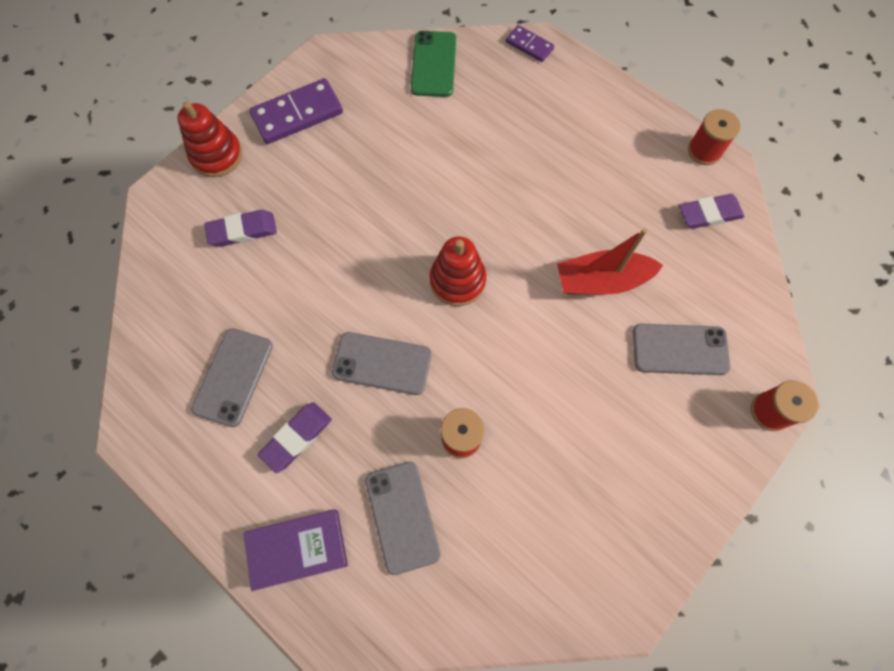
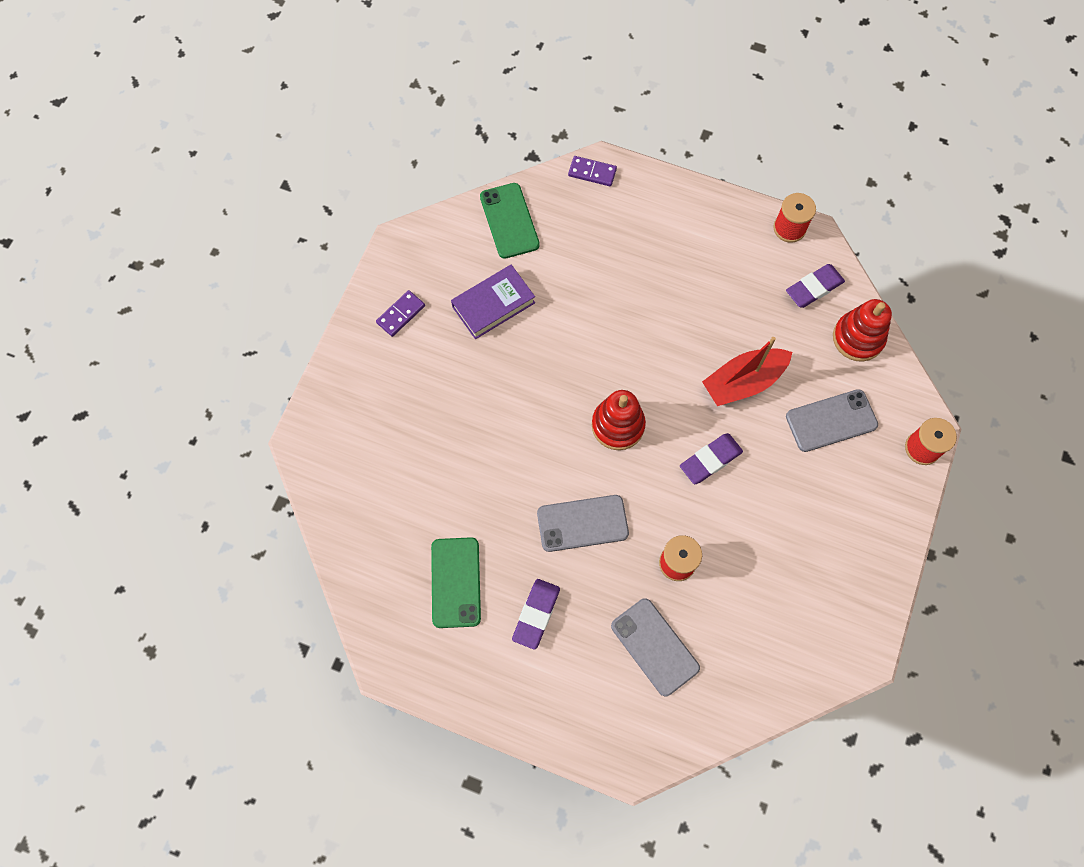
camera: 20 degrees left, 0 degrees up
red stacking toy [178,101,242,177] -> red stacking toy moved to [833,299,892,362]
grey phone [191,328,273,427] -> green phone [431,537,481,628]
purple eraser [204,210,277,247] -> purple eraser moved to [680,433,743,484]
purple book [244,509,348,591] -> purple book moved to [451,265,535,339]
purple domino [249,78,343,144] -> purple domino [376,290,425,337], size x0.56

